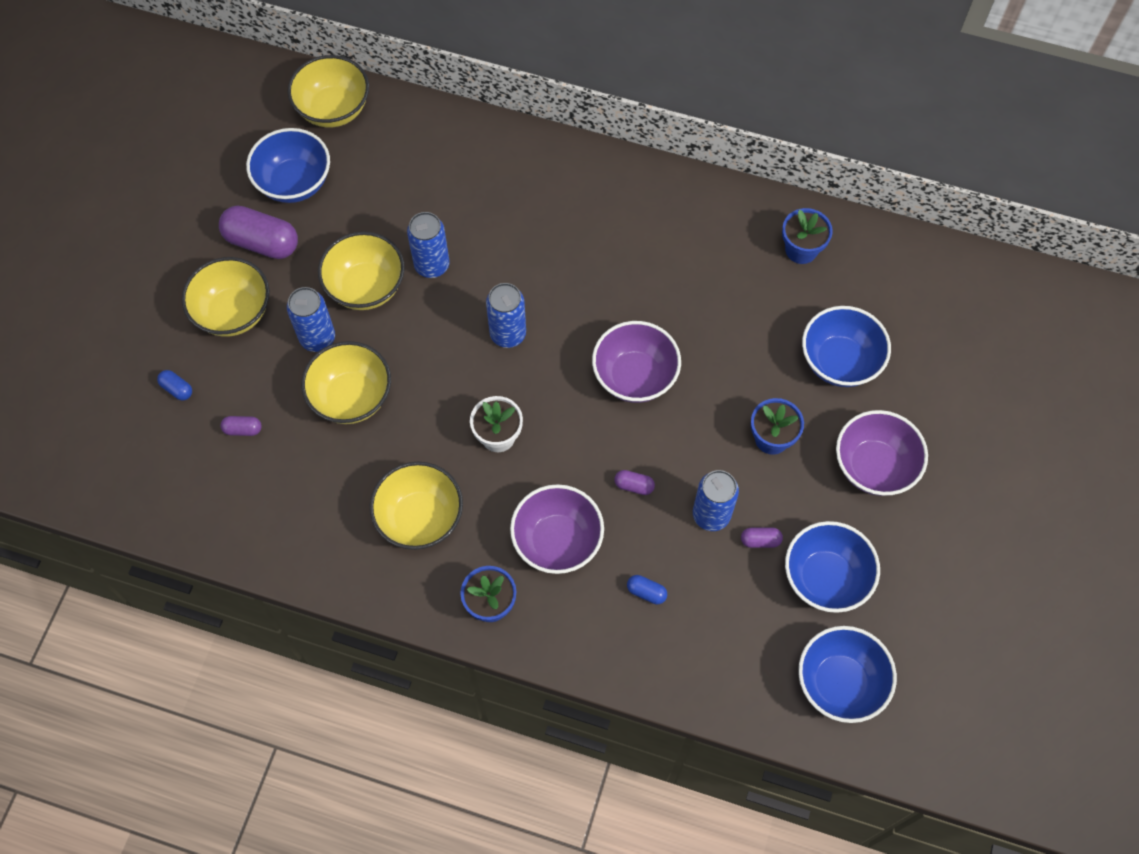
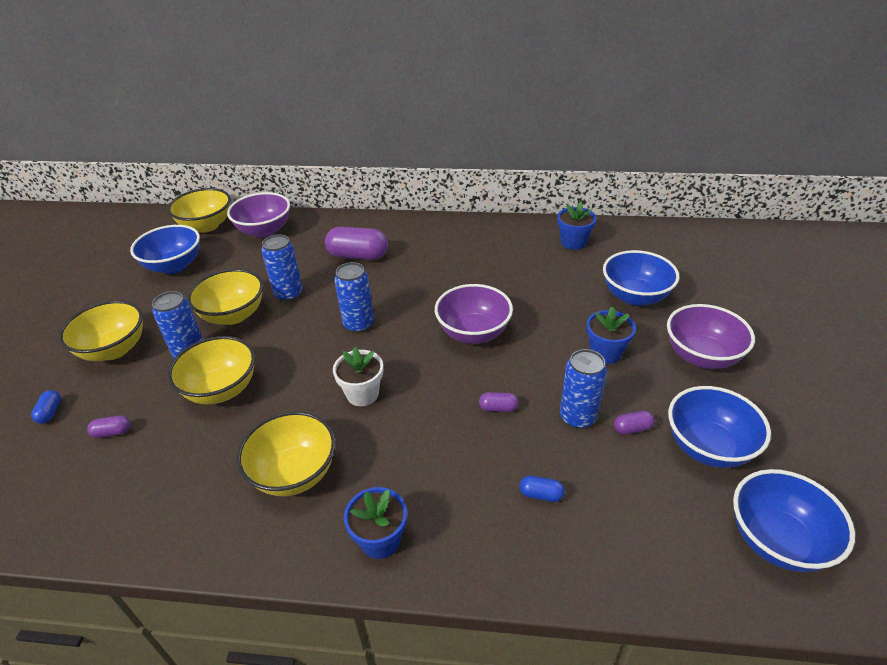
camera: 10 degrees left, 25 degrees down
blue capsule [157,370,192,400] -> blue capsule turned 60 degrees clockwise [31,390,61,424]
purple capsule [219,206,298,259] -> purple capsule moved to [325,227,388,260]
purple bowl [510,484,604,574] -> purple bowl moved to [227,192,290,238]

